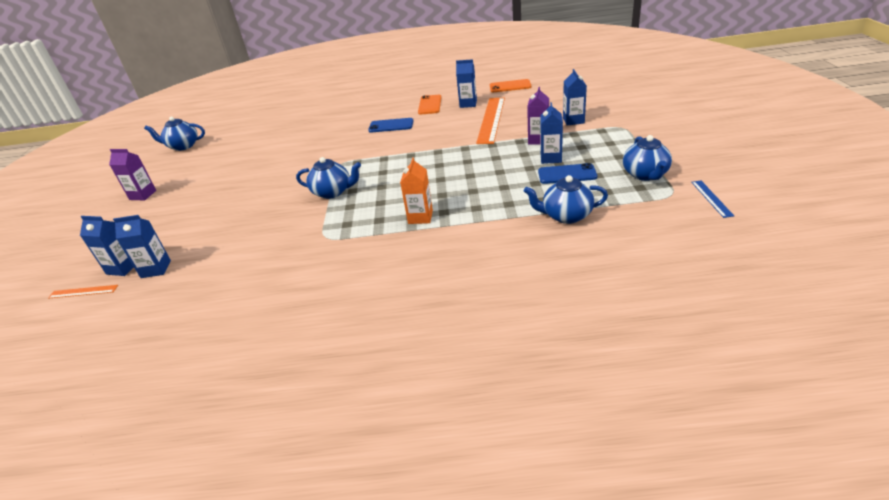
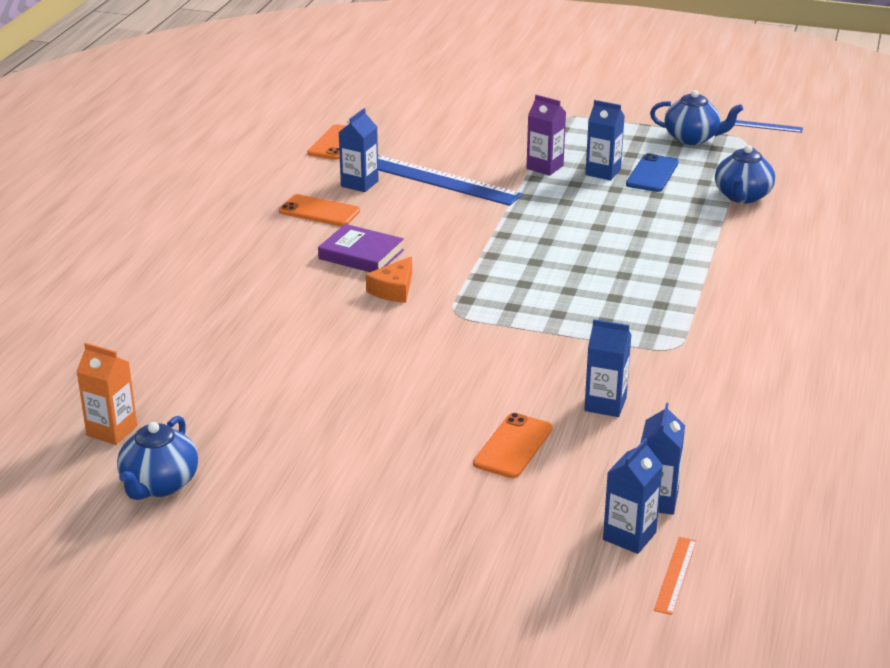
camera: 75 degrees left, 5 degrees down
purple carton [109,149,156,200] -> none
blue teapot [296,157,361,199] -> none
blue phone [368,118,414,133] -> purple book [318,224,404,272]
orange carton [400,157,433,224] -> orange carton moved to [76,343,137,445]
orange ruler [476,98,505,144] -> blue ruler [378,155,523,206]
blue carton [563,69,587,126] -> blue carton moved to [584,319,631,417]
none -> orange cheese [366,256,412,303]
none -> orange phone [473,413,553,478]

